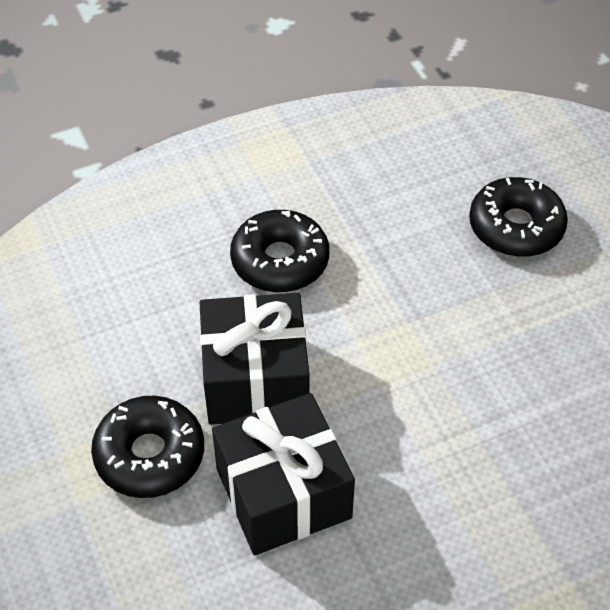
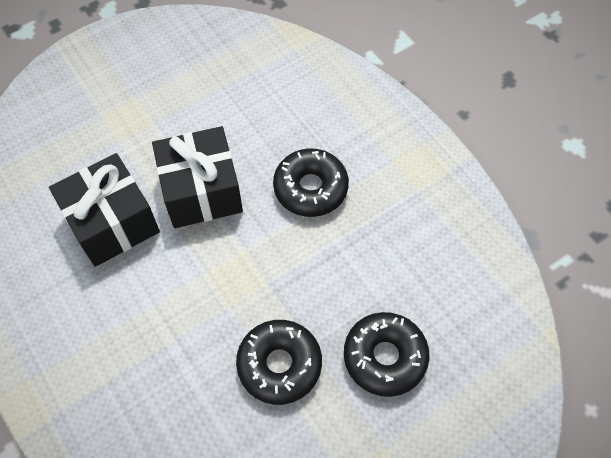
camera: 80 degrees right, 10 degrees up
black donut [91,396,204,498] -> black donut moved to [236,320,322,405]

